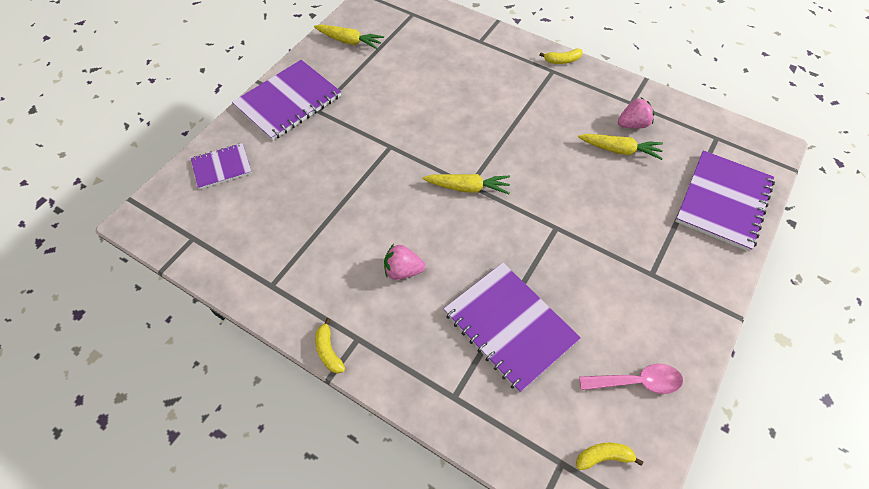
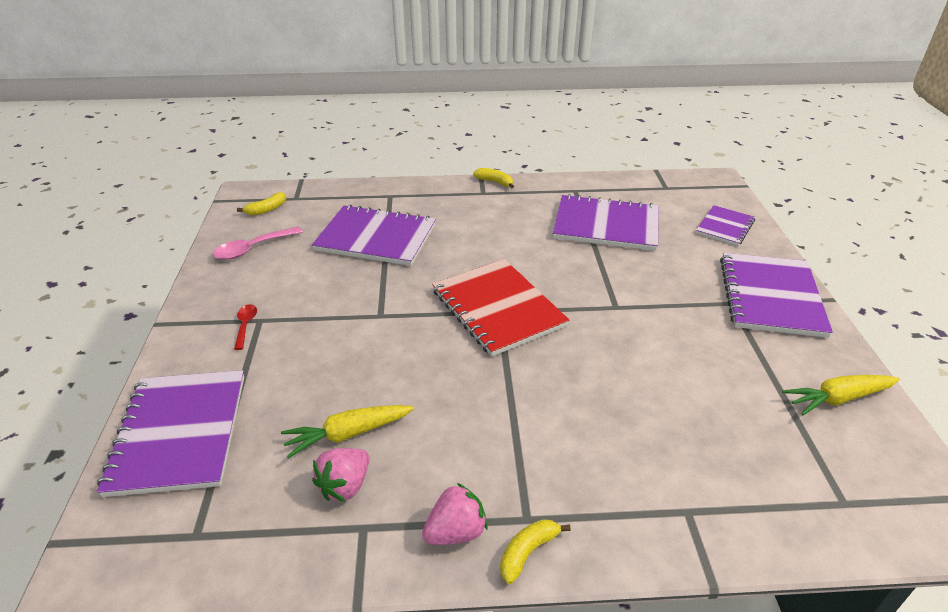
camera: 145 degrees right, 20 degrees down
pink strawberry [384,244,426,280] -> pink strawberry moved to [422,483,488,545]
yellow carrot [423,174,510,194] -> red notebook [432,259,569,356]
none -> red spoon [234,304,257,350]
none -> purple notebook [553,194,659,251]

